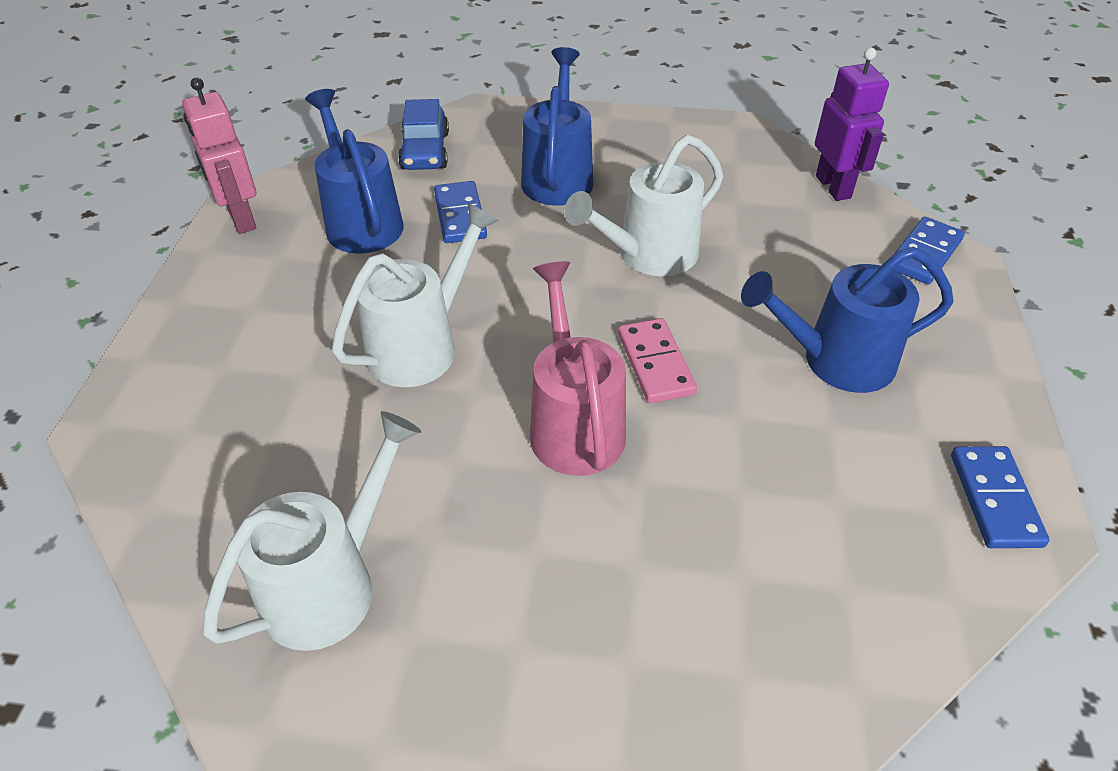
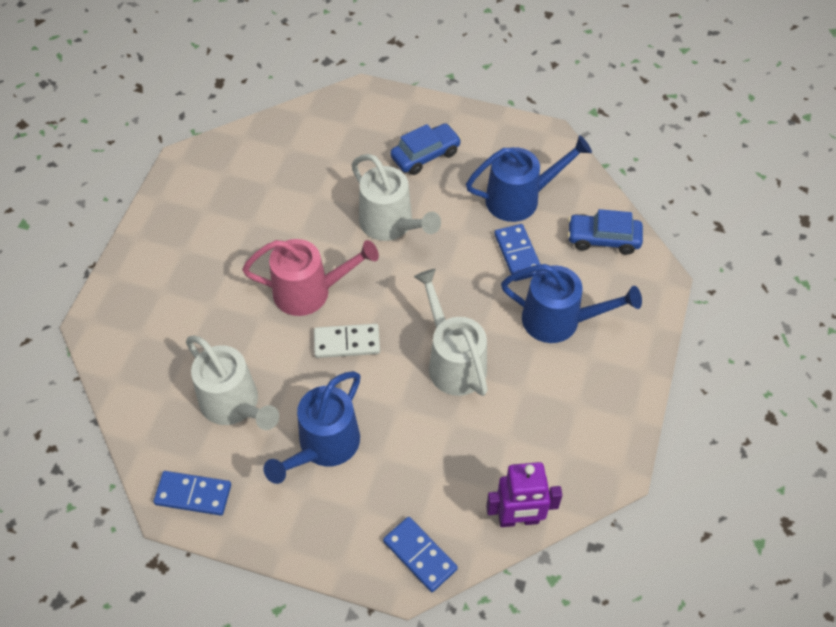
camera: 100 degrees right, 10 degrees up
pink robot [182,78,256,234] -> none
white watering can [203,411,421,651] -> white watering can moved to [186,336,279,430]
blue domino [434,181,487,243] -> blue domino turned 75 degrees clockwise [494,224,540,281]
pink domino [618,318,697,403] -> white domino [314,324,380,358]
blue watering can [741,247,954,393] -> blue watering can turned 150 degrees counterclockwise [263,371,360,484]
none -> blue car [390,123,461,175]

